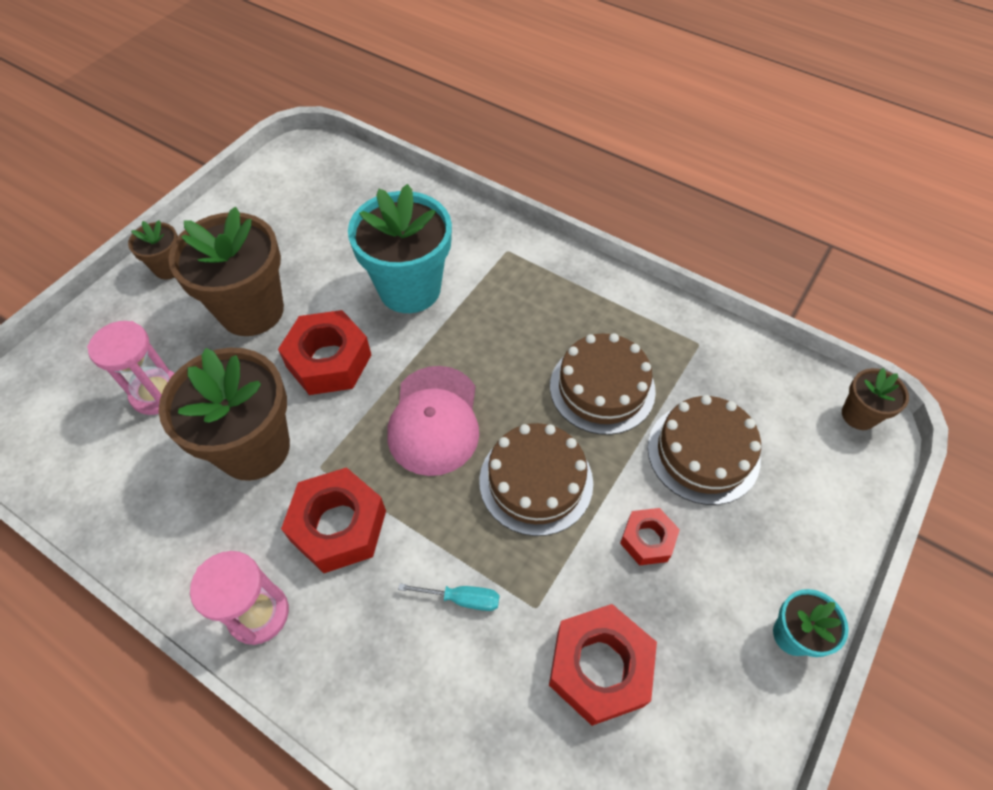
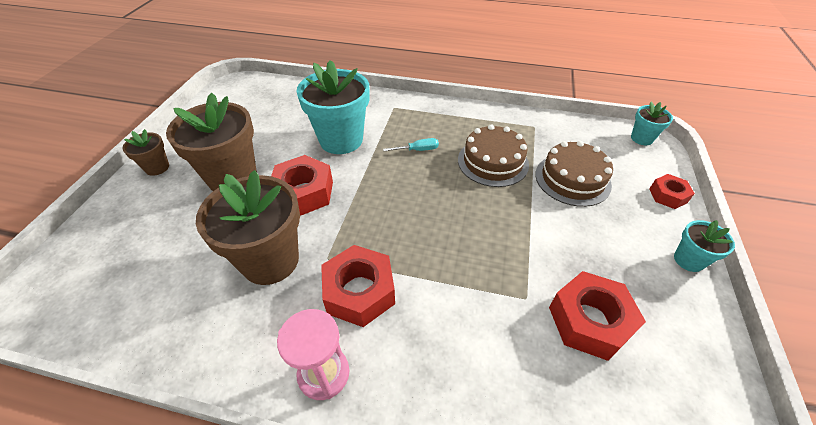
camera: 20 degrees left, 10 degrees down
pink hourglass [87,321,175,415] -> none
pink cap [387,366,479,476] -> none
turquoise screwdriver [398,583,499,611] -> turquoise screwdriver moved to [383,138,439,151]
brown cake [479,423,593,536] -> none
red nut [620,508,680,565] -> red nut moved to [649,174,695,209]
brown flower pot [842,368,909,430] -> turquoise flower pot [631,102,673,145]

